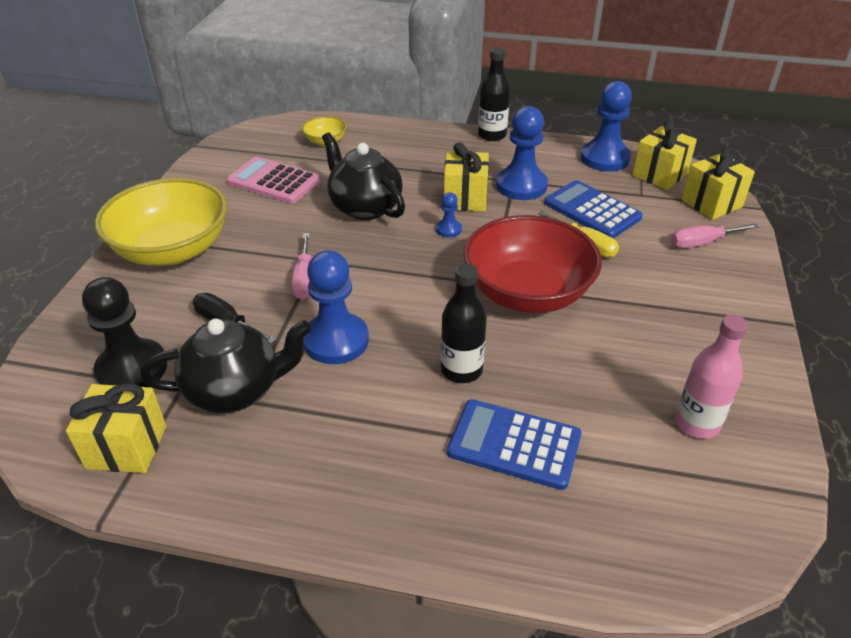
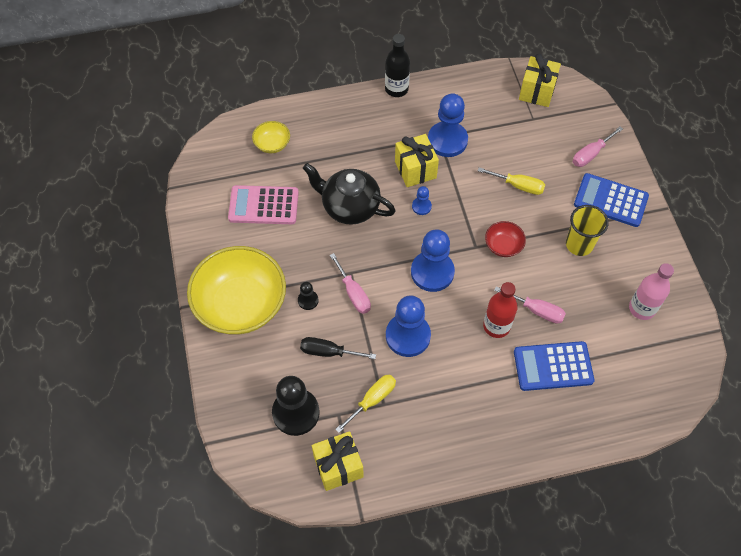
camera: 25 degrees left, 20 degrees up
black teapot [140,318,311,413] -> yellow screwdriver [335,375,396,433]
black bottle [441,264,487,383] -> red bottle [483,282,518,338]
red bowl [464,215,602,313] -> red bowl [485,221,526,257], size x0.44
blue calculator [544,180,643,238] -> blue calculator moved to [574,173,649,227]
blue pawn [580,81,632,171] -> blue pawn moved to [411,229,455,292]
yellow gift [682,147,755,220] -> none
none -> black pawn [298,282,319,310]
none -> pink screwdriver [494,286,566,324]
none -> yellow cup [566,205,609,256]

